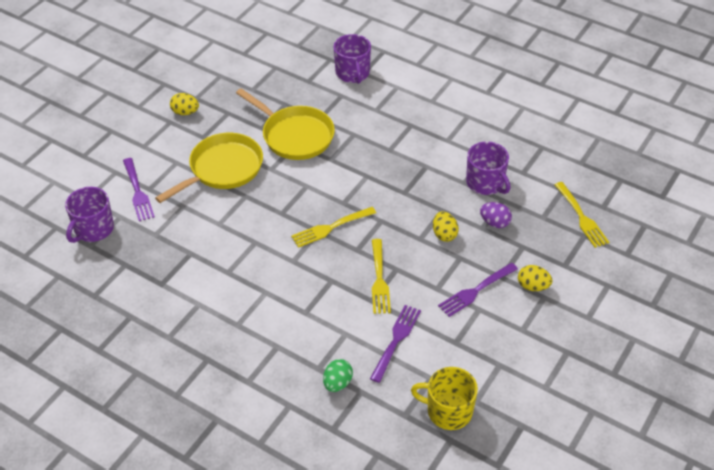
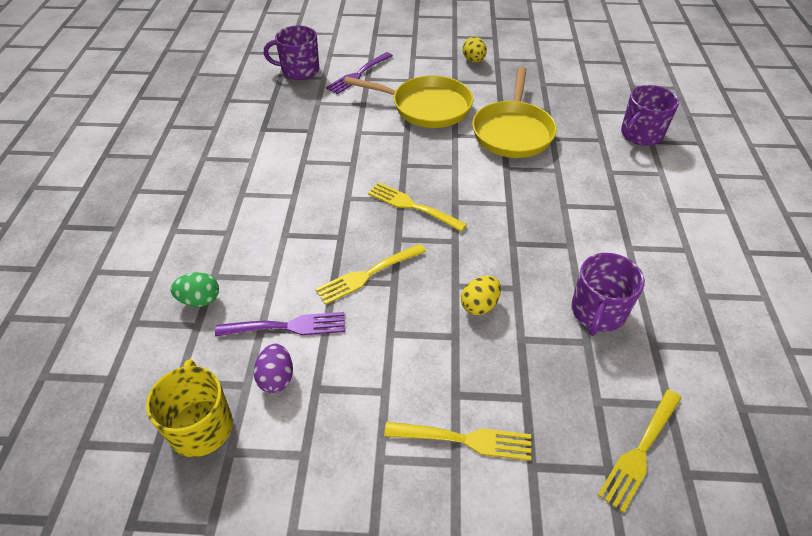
camera: 60 degrees right, 0 degrees up
purple fork [438,263,518,317] -> none
purple egg [480,202,512,228] -> purple egg moved to [254,344,293,393]
yellow egg [518,265,552,291] -> yellow fork [384,422,531,461]

